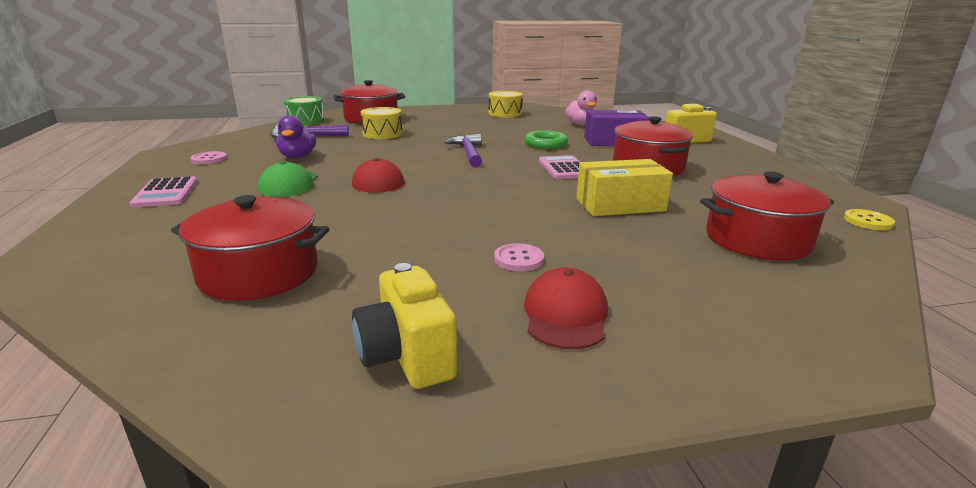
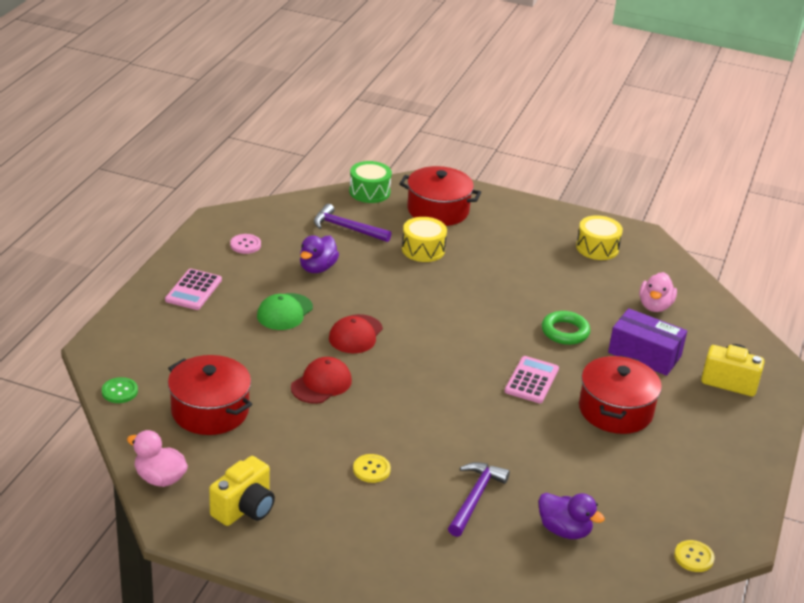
camera: 30 degrees right, 10 degrees up
yellow camera [352,263,457,389] -> yellow camera turned 150 degrees counterclockwise [209,456,275,526]
purple hammer [444,134,482,168] -> purple hammer moved to [448,462,510,537]
pink button [494,243,544,271] -> yellow button [353,454,391,483]
red cap [524,268,608,349] -> red cap moved to [291,357,352,404]
yellow box [576,159,673,216] -> none
red pot [700,171,834,261] -> purple duck [538,493,605,539]
none -> green button [102,377,138,403]
none -> pink duck [127,430,188,487]

